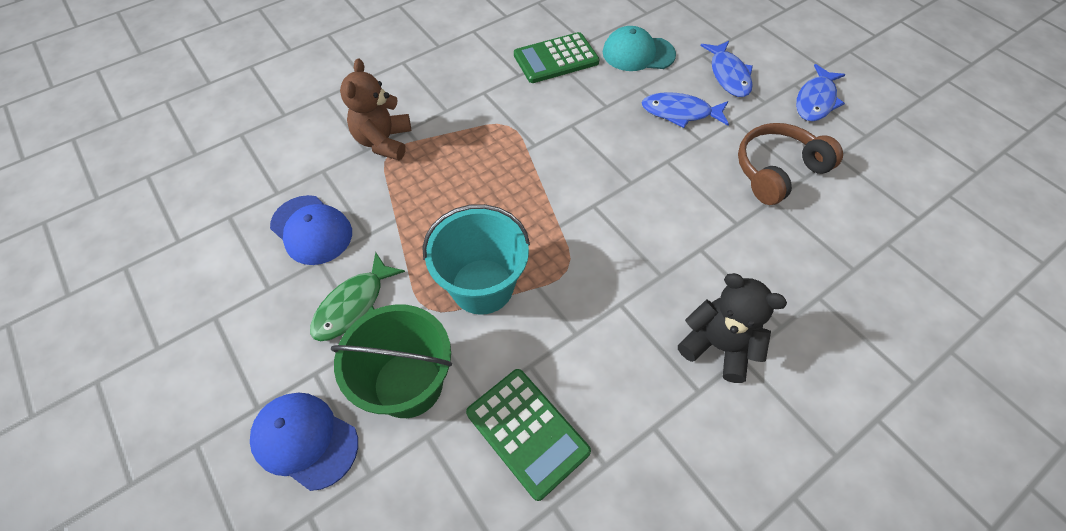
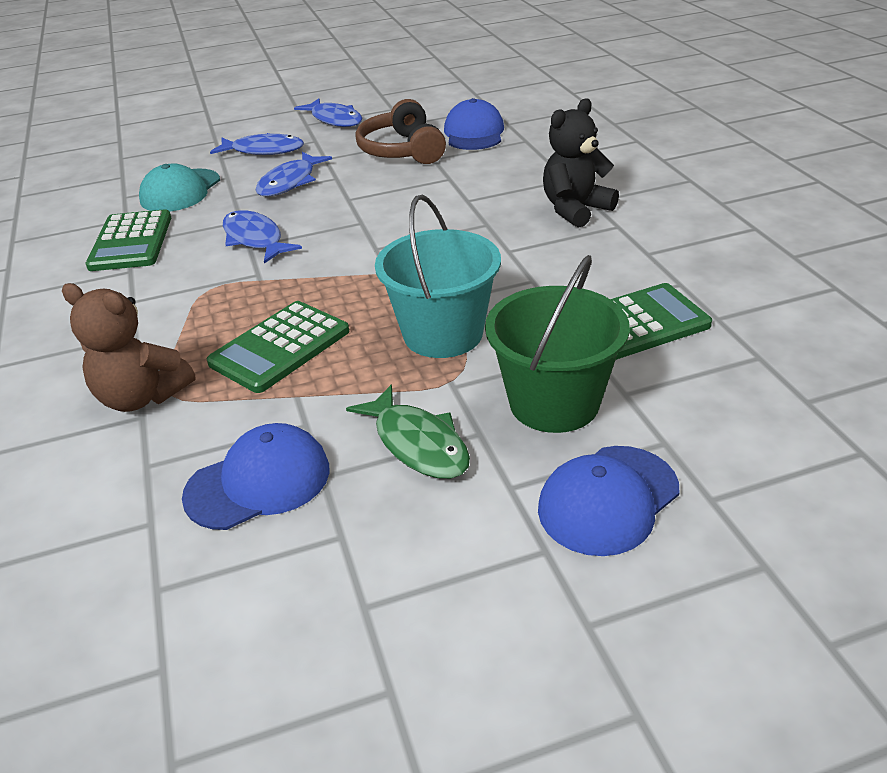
camera: 70 degrees left, 20 degrees down
none -> green calculator [207,301,349,393]
none -> blue fish [223,210,302,264]
none -> blue cap [444,98,504,150]

